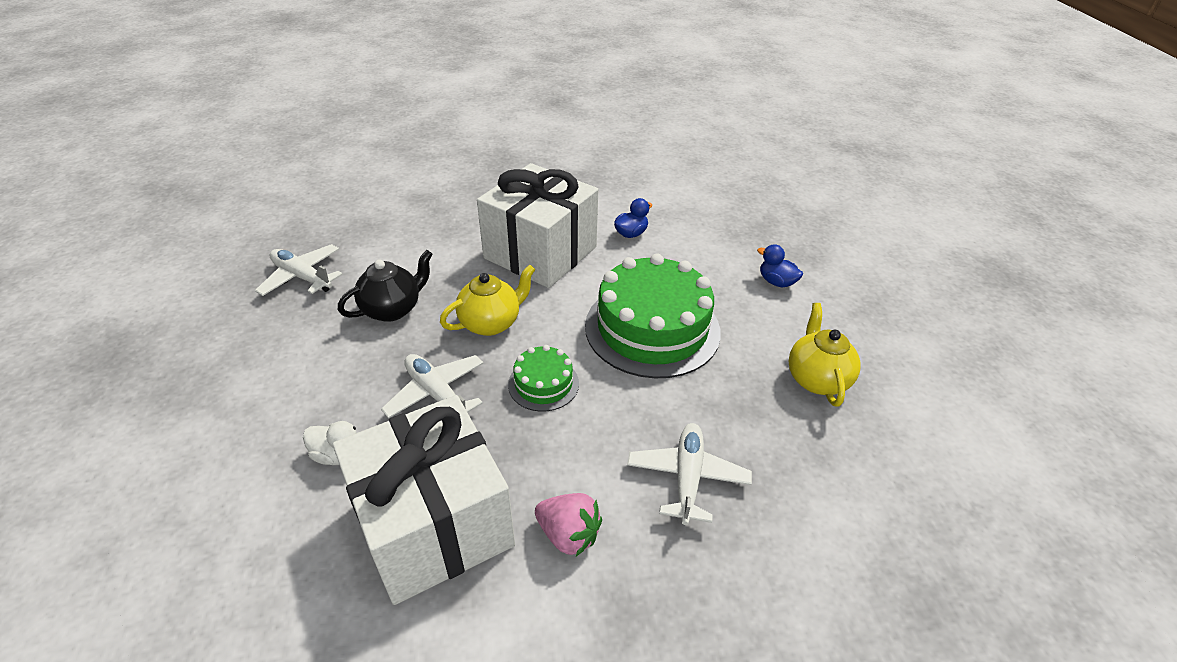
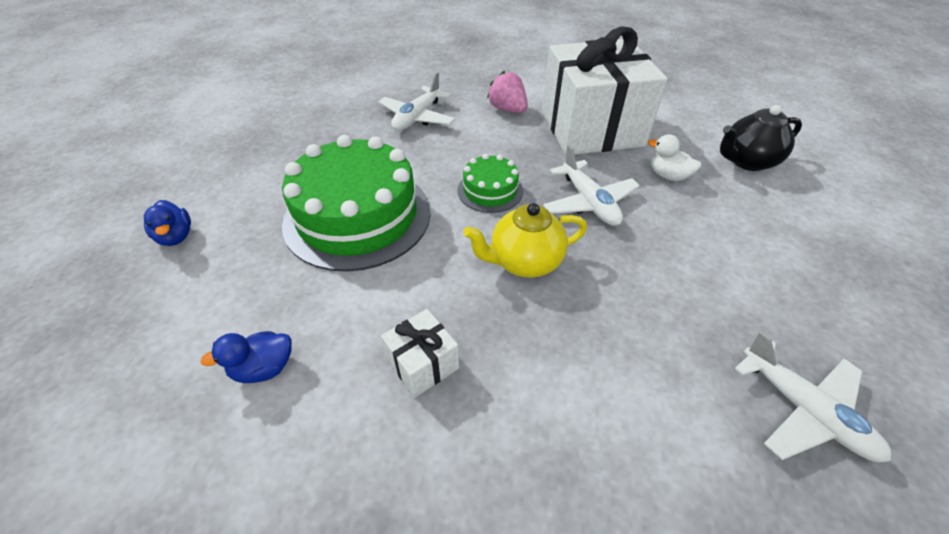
camera: 160 degrees left, 5 degrees up
black teapot [338,250,433,322] -> black teapot moved to [720,105,802,171]
white gift [477,163,598,288] -> white gift [381,309,459,397], size x0.40
yellow teapot [789,303,861,407] -> none

